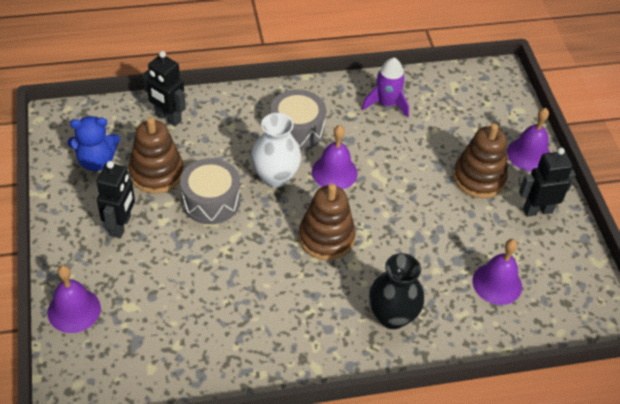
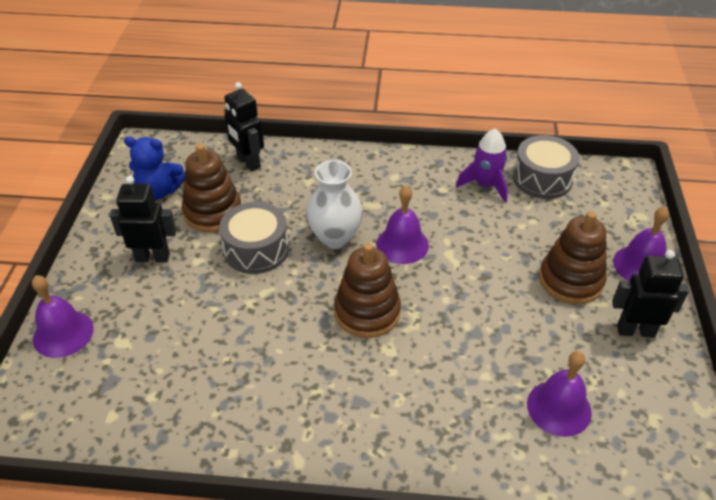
camera: 20 degrees right, 5 degrees down
black robot [97,161,135,238] -> black robot turned 120 degrees counterclockwise [110,176,177,262]
grey drum [271,89,326,150] -> grey drum moved to [513,135,579,199]
black vase [369,253,424,329] -> none

